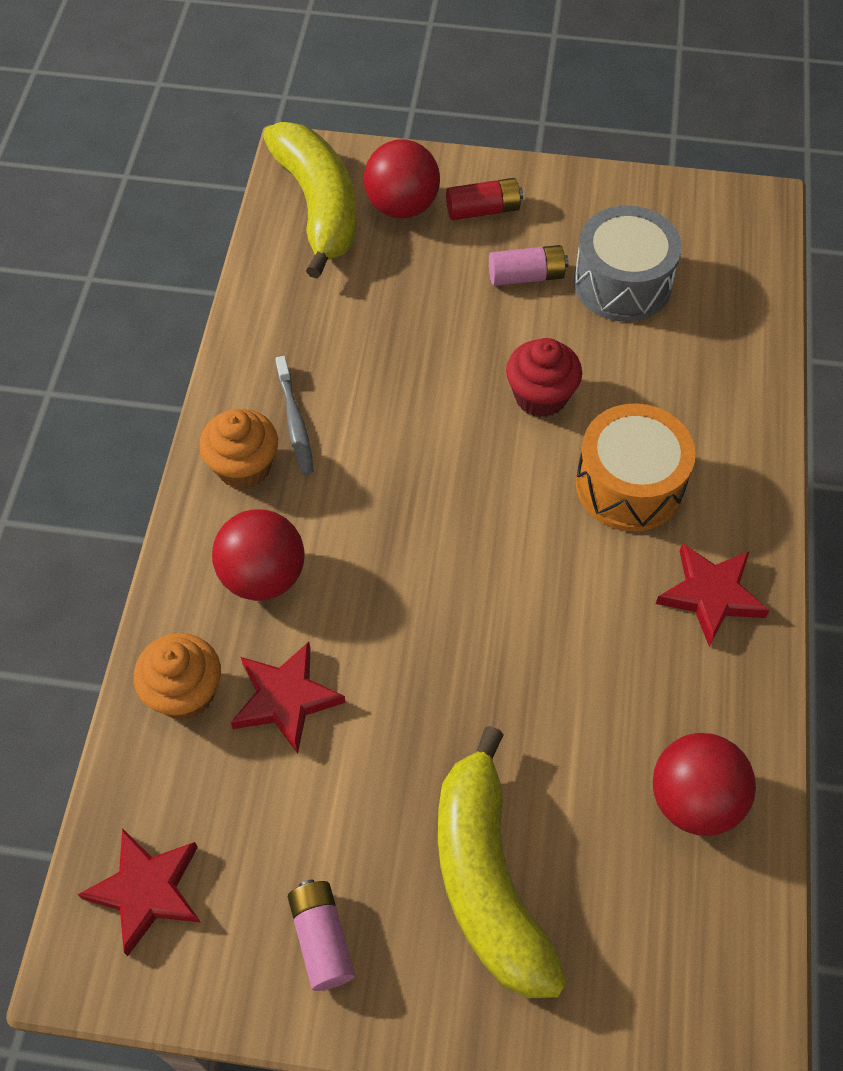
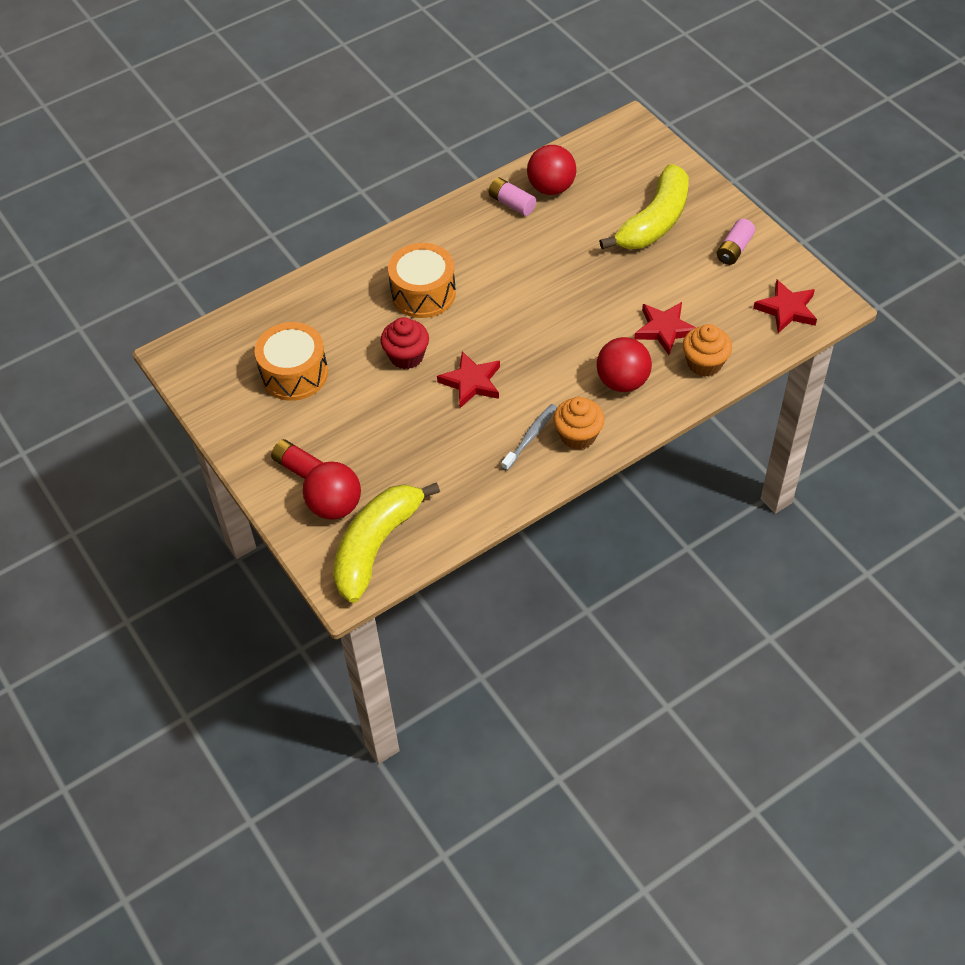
camera: 130 degrees left, 5 degrees down
pink battery [489,245,569,286] -> pink battery moved to [488,177,536,216]
grey drum [574,205,682,322] -> orange drum [255,322,328,401]
red star [656,543,770,646] -> red star moved to [437,351,500,408]

